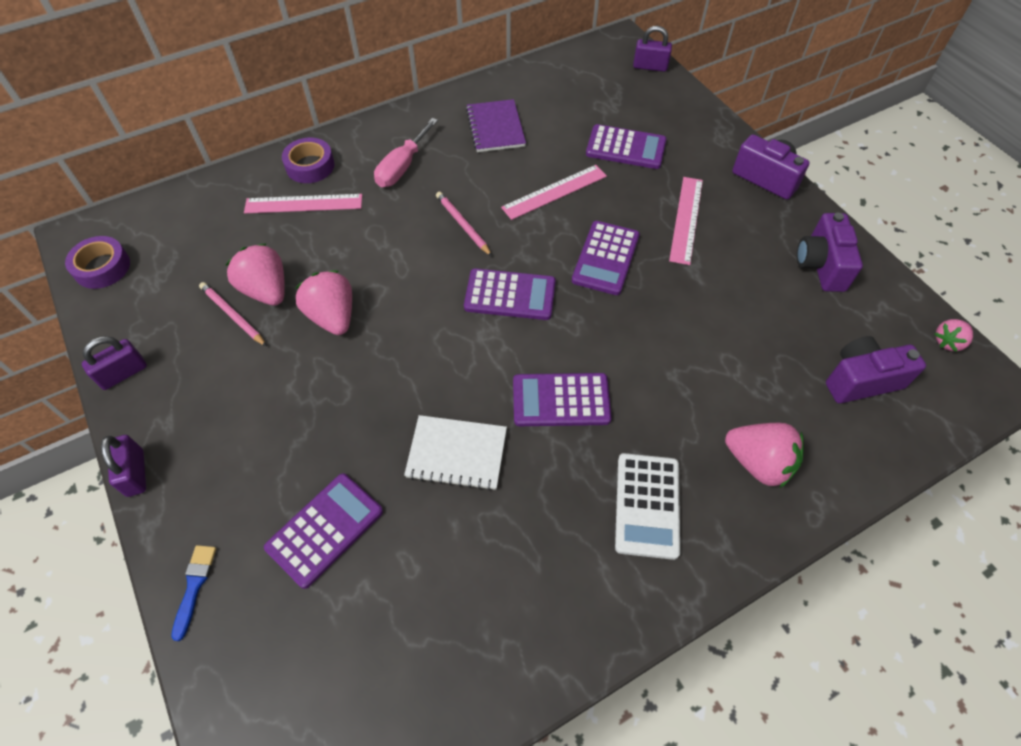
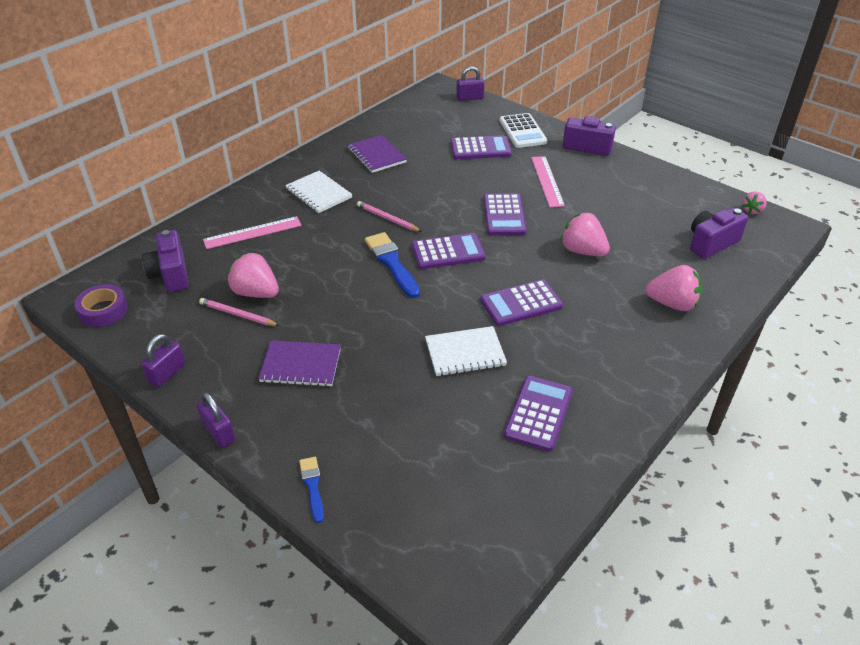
camera: 20 degrees left, 15 degrees down
purple calculator [264,473,383,589] -> purple calculator moved to [504,376,573,451]
purple tape [282,138,335,183] -> none
pink strawberry [296,270,352,335] -> pink strawberry moved to [560,212,610,256]
pink screwdriver [374,118,438,187] -> white notebook [285,170,352,213]
pink ruler [501,165,607,220] -> none
white calculator [615,453,680,560] -> white calculator moved to [499,113,547,148]
purple camera [797,213,863,292] -> purple camera moved to [142,230,189,292]
none -> purple notebook [258,340,341,387]
none -> blue brush [365,232,420,298]

